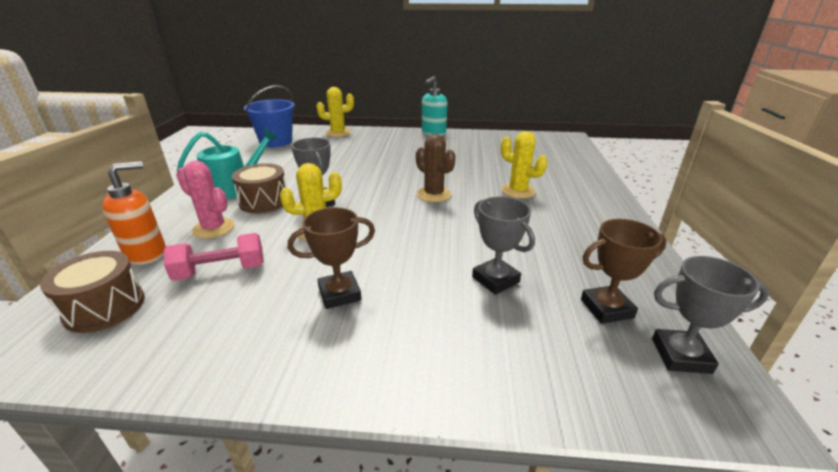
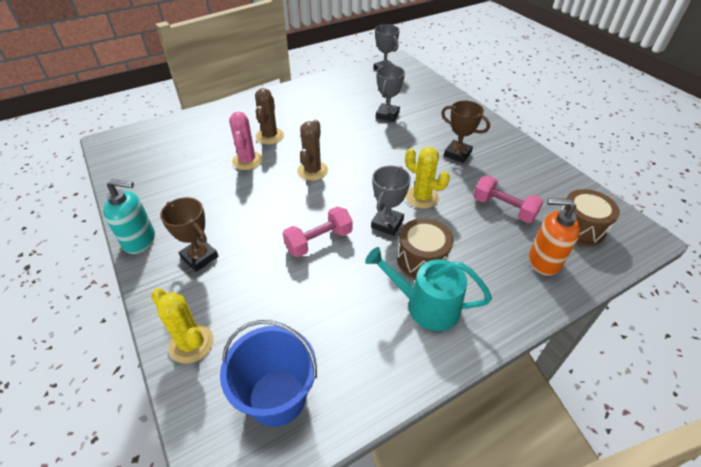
camera: 125 degrees left, 15 degrees up
pink cactus [176,161,235,238] -> pink cactus moved to [229,112,262,170]
yellow cactus [501,131,548,198] -> brown cactus [255,88,284,144]
brown trophy [581,219,667,324] -> brown trophy moved to [160,197,218,272]
none -> pink dumbbell [283,206,353,257]

